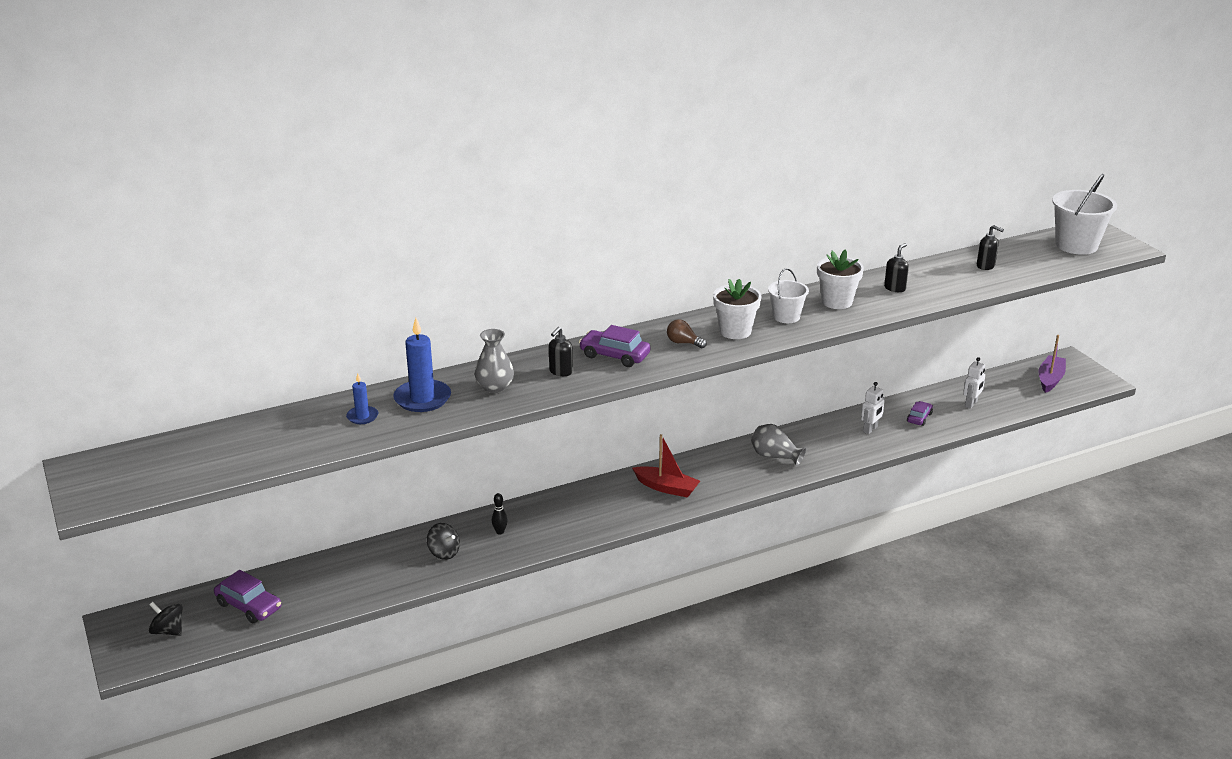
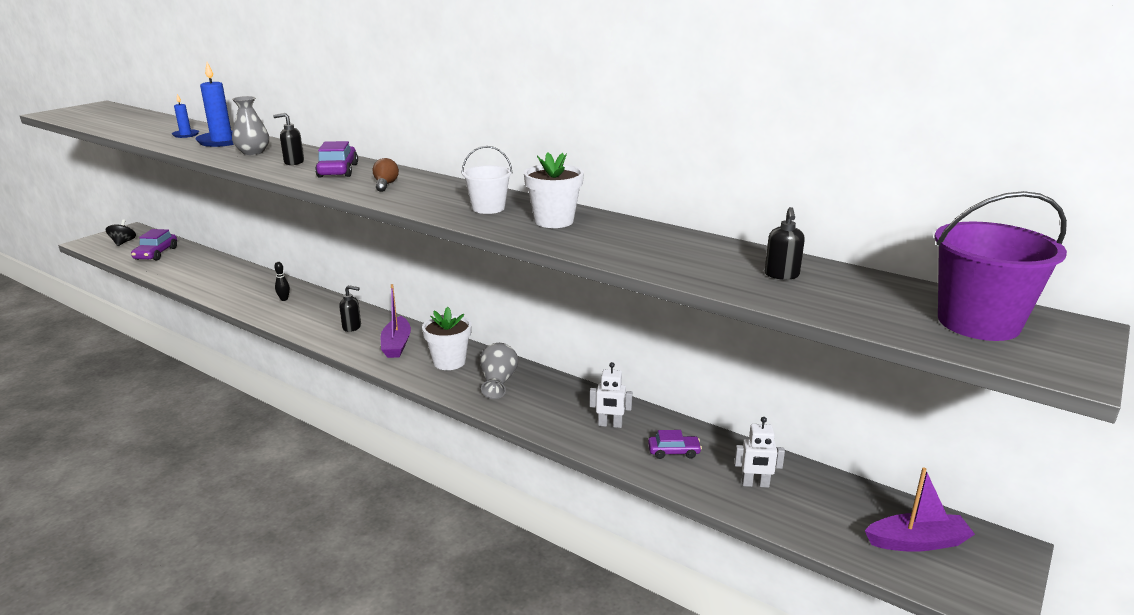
camera: 60 degrees right, 5 degrees down
black spinning top [427,523,460,560] -> none
red boat [632,434,700,498] -> purple boat [381,284,411,358]
white flower pot [713,279,761,339] -> white flower pot moved to [422,307,472,370]
black soap dispenser [884,243,909,292] -> black soap dispenser moved to [339,285,361,332]
white bucket [1052,174,1117,255] -> purple bucket [934,191,1067,341]

